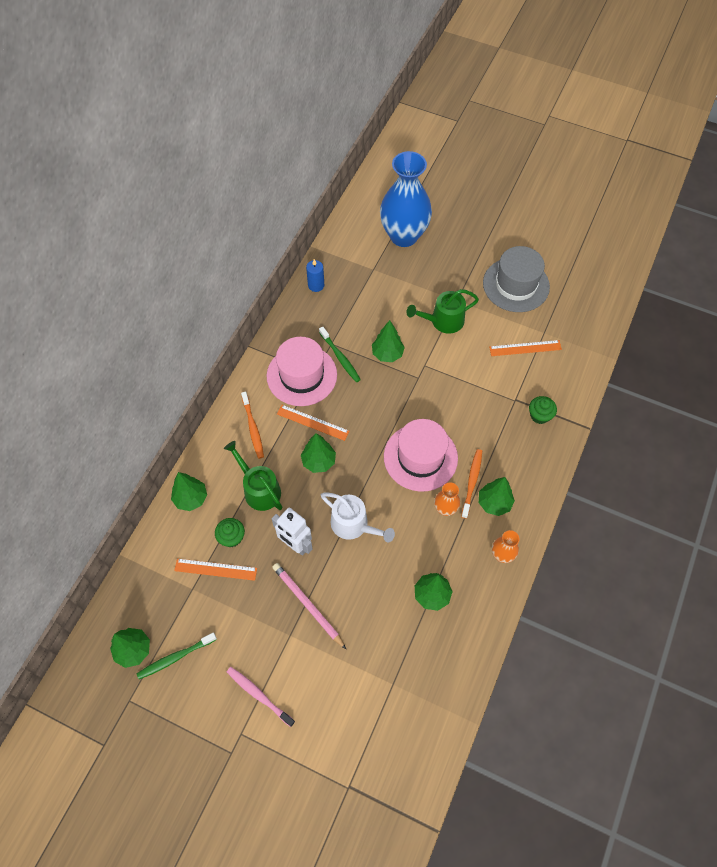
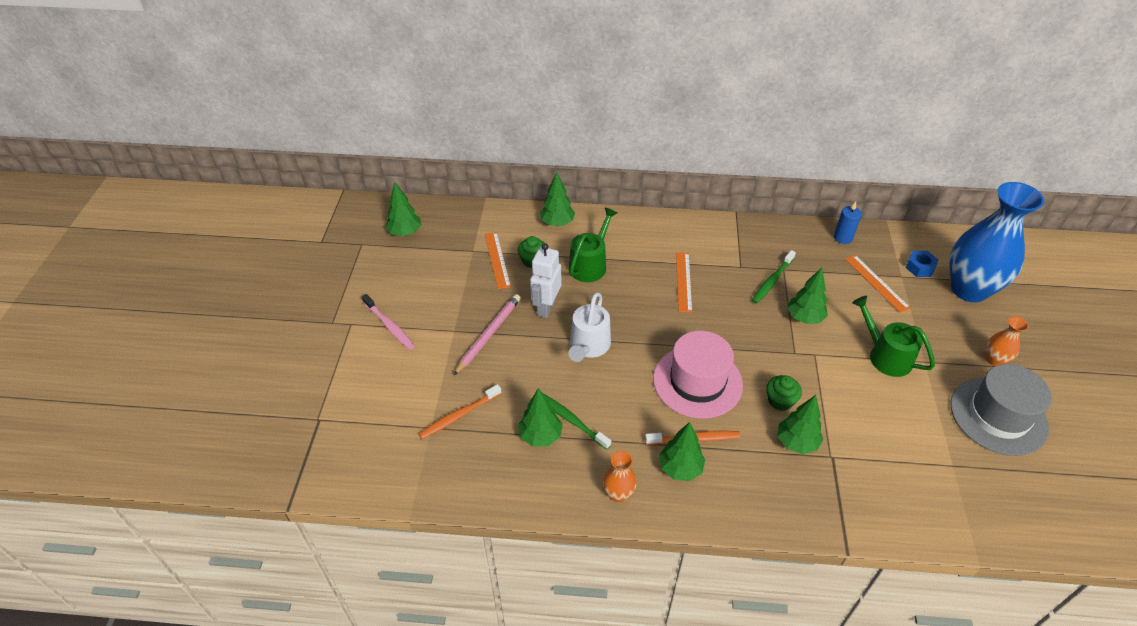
camera: 70 degrees right, 15 degrees down
green toothbrush [137,633,217,679] -> green toothbrush moved to [543,393,611,450]
pink toothbrush [227,667,295,727] -> pink toothbrush turned 120 degrees clockwise [362,294,415,350]
orange toothbrush [241,392,264,459] -> orange toothbrush moved to [419,384,502,439]
pink hat [267,337,337,406] -> none
green tree [301,433,336,473] -> green tree moved to [778,395,823,454]
orange vase [434,482,460,516] -> orange vase moved to [986,317,1028,366]
orange ruler [489,340,562,356] -> orange ruler moved to [845,255,910,313]
green cupcake [529,396,557,424] -> green cupcake moved to [766,375,802,411]
none -> blue nut [906,251,939,277]

